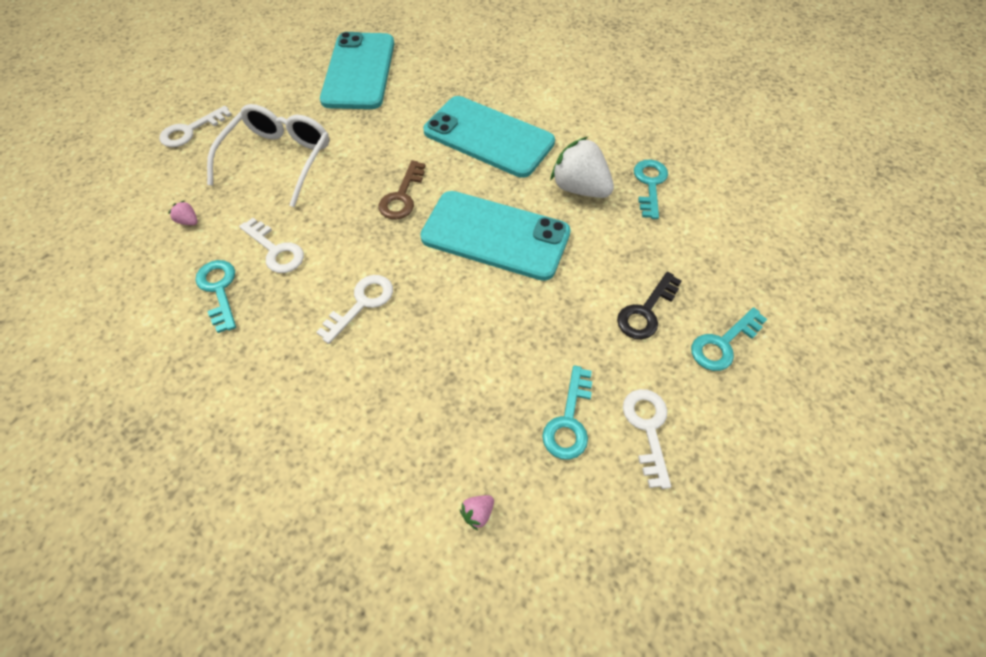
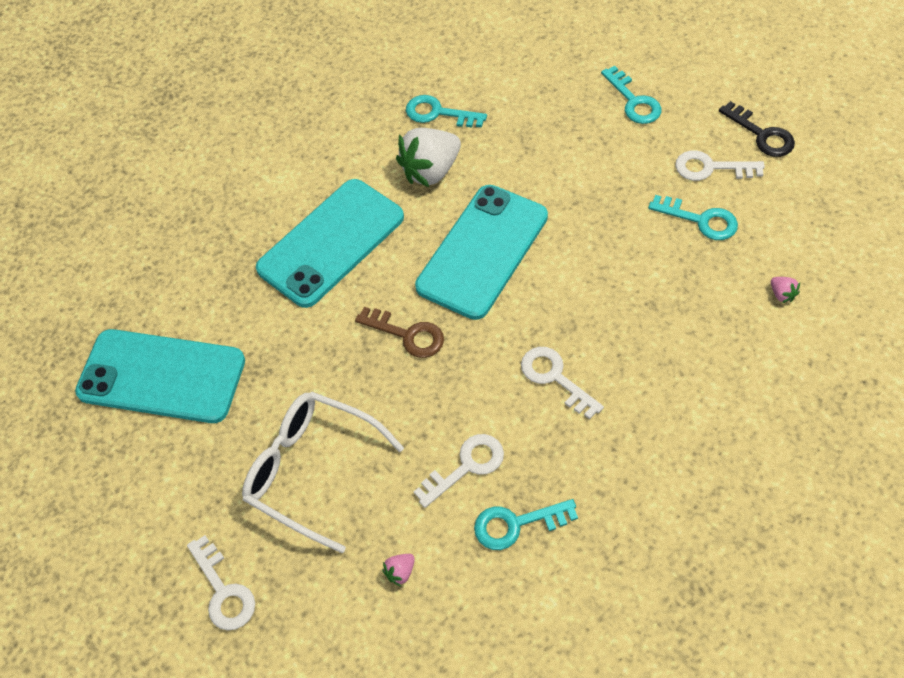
camera: 75 degrees left, 0 degrees up
black key [617,272,682,339] -> black key moved to [719,101,795,157]

